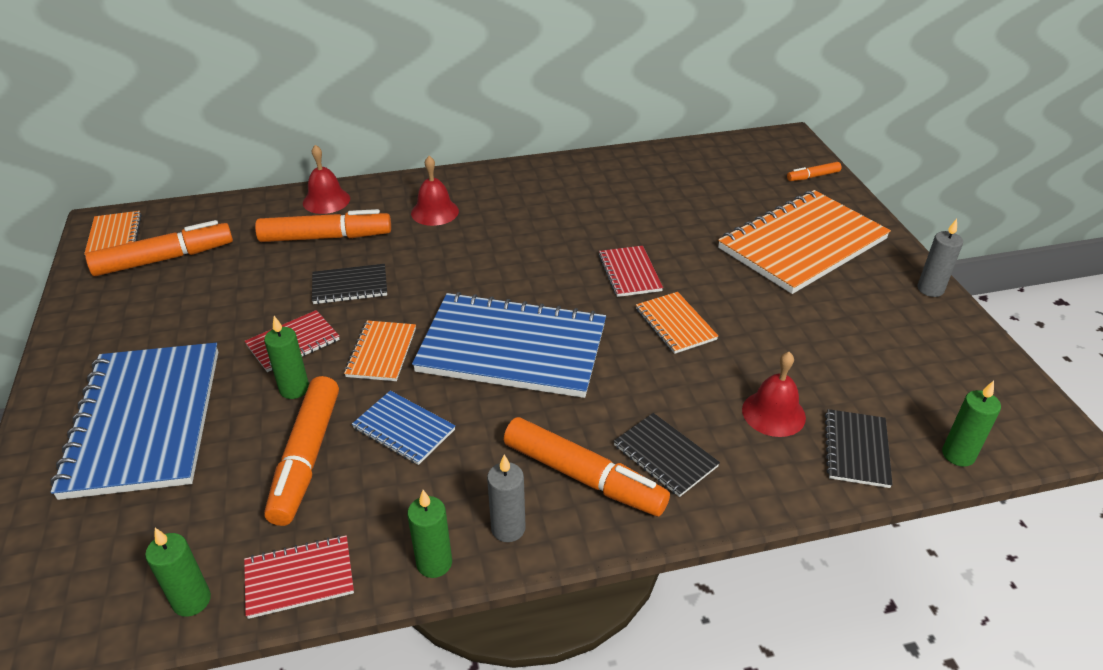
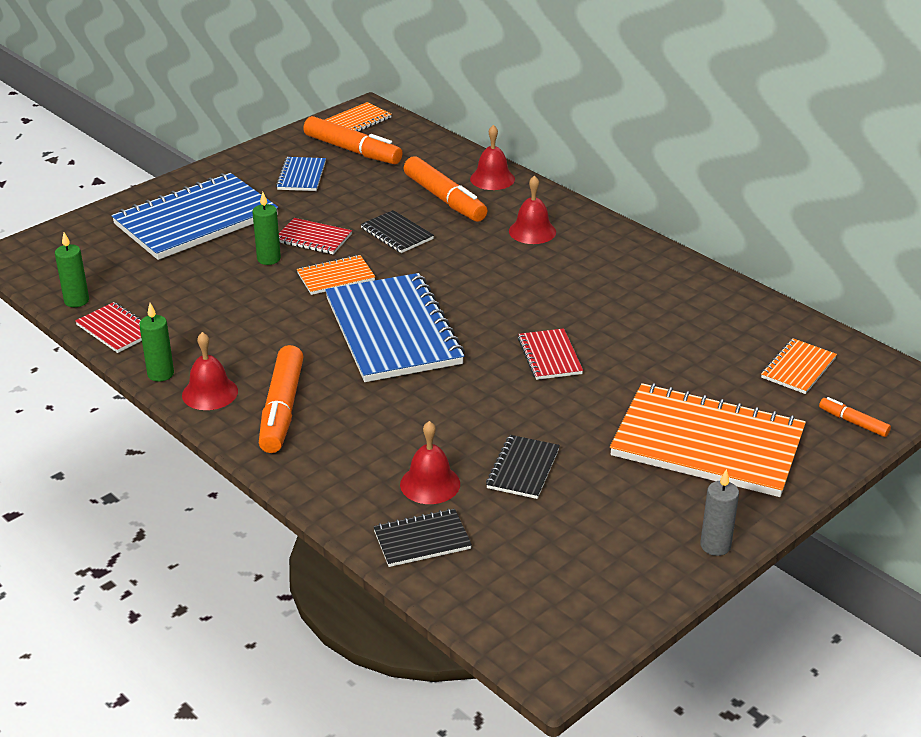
camera: 60 degrees right, 5 degrees down
orange marker [264,376,339,526] -> none
blue notebook [352,391,455,465] -> blue notebook moved to [276,157,326,191]
grey candle [487,454,526,542] -> red bell [182,332,238,410]
red notebook [599,246,663,297] -> red notebook turned 60 degrees counterclockwise [518,328,583,380]
black notebook [614,413,720,497] -> black notebook moved to [486,435,560,499]
orange notebook [636,292,718,354] -> orange notebook moved to [761,338,837,394]
green candle [942,381,1001,467] -> none

